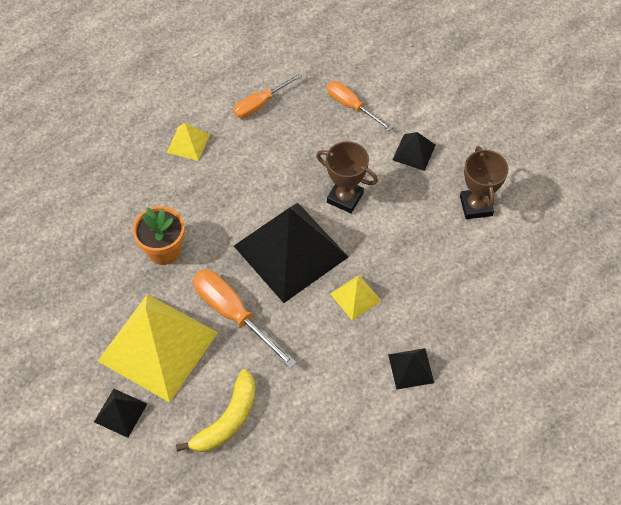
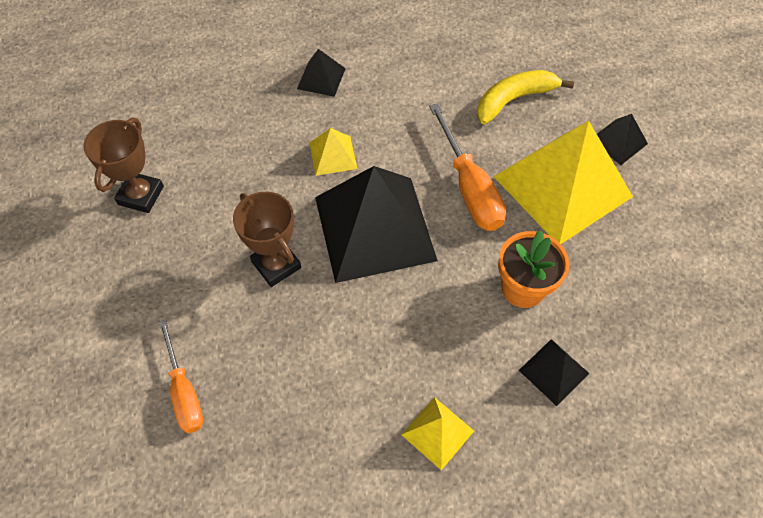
camera: 155 degrees left, 0 degrees up
orange screwdriver [233,73,302,118] -> none
black pyramid [393,132,436,171] -> black pyramid moved to [519,339,589,406]

